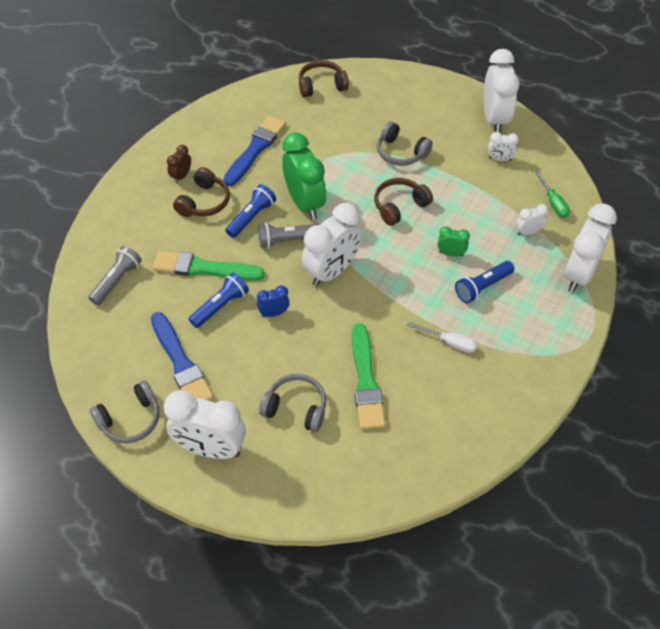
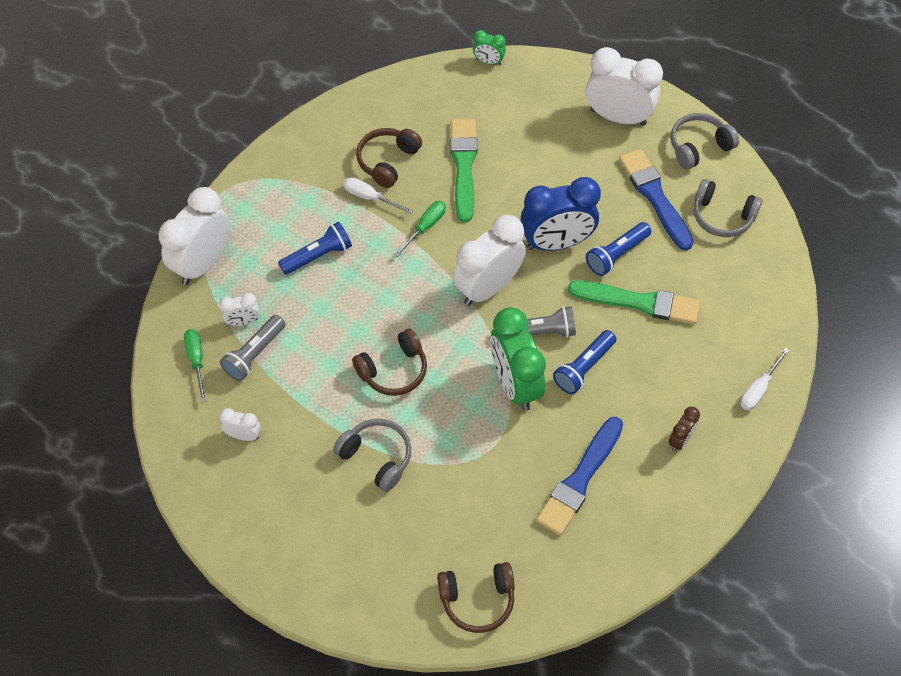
camera: 175 degrees left, 5 degrees up
grey flashlight [88,246,142,305] -> grey flashlight moved to [220,315,285,381]
brown headphones [173,167,230,217] -> brown headphones moved to [356,128,422,188]
blue clock [257,286,290,317] -> blue clock [521,177,601,251], size x2.15
grey headphones [259,374,326,432] -> grey headphones moved to [694,179,762,237]
green clock [437,226,470,257] -> green clock moved to [473,30,506,65]
white clock [484,49,520,133] -> none
none -> green screwdriver [394,201,446,257]
none -> white screwdriver [740,347,790,410]

